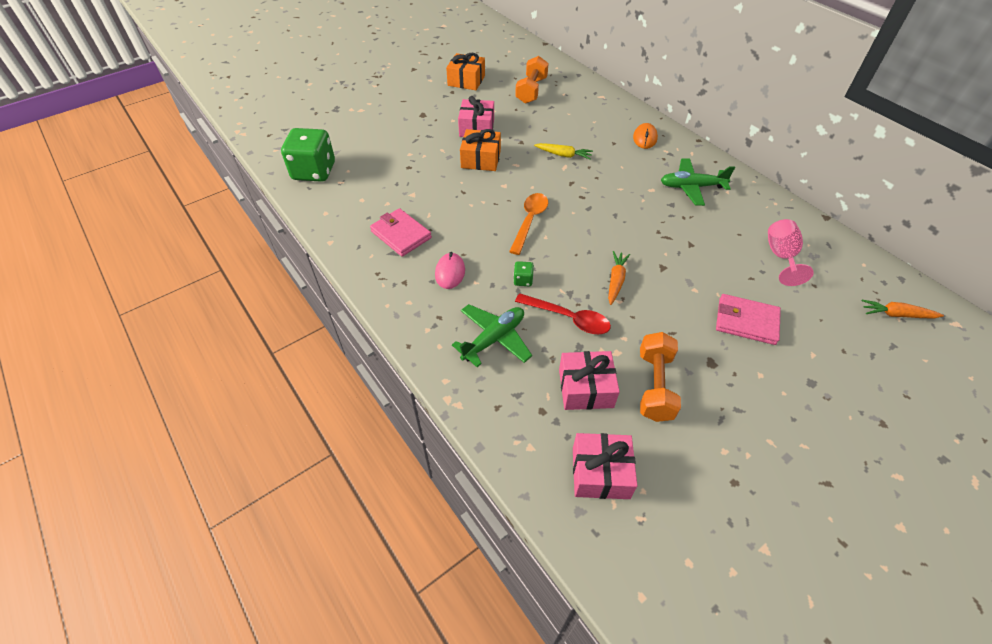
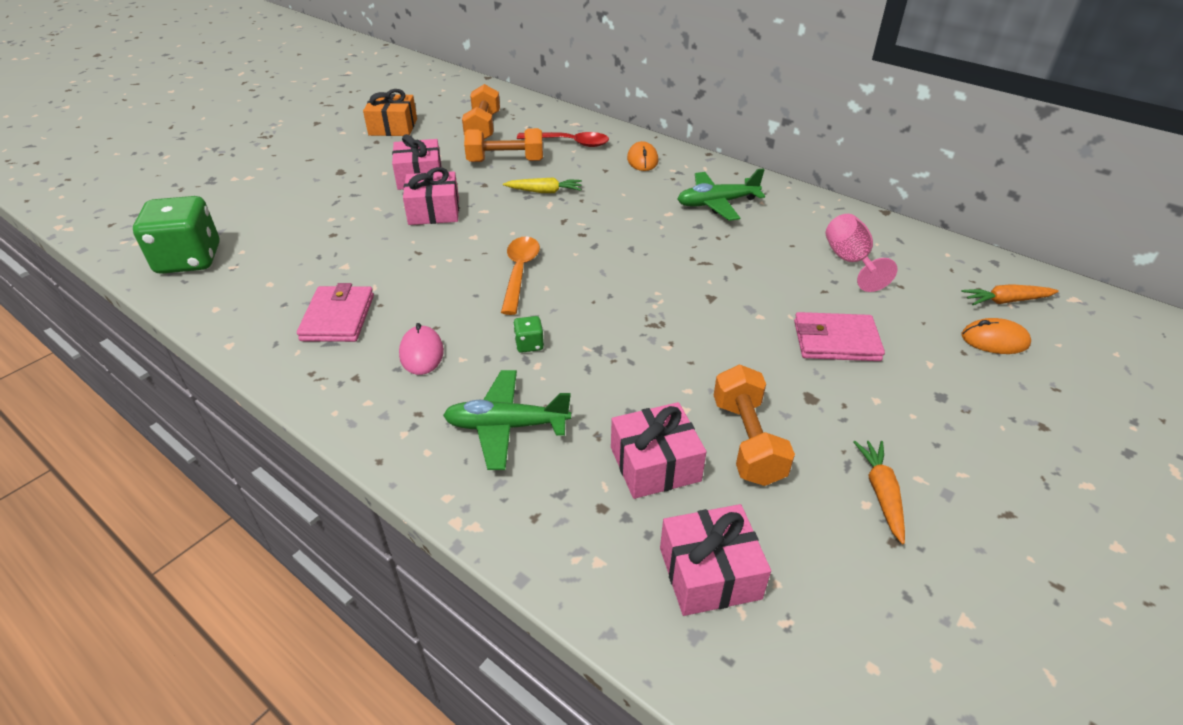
camera: 15 degrees left, 10 degrees down
pink wallet [370,208,432,257] -> pink wallet turned 60 degrees clockwise [297,283,374,342]
green plane [452,304,532,367] -> green plane turned 120 degrees counterclockwise [443,370,571,470]
orange gift [460,129,501,171] -> pink gift [403,167,459,225]
red spoon [515,293,611,335] -> red spoon moved to [517,132,609,147]
orange carrot [608,251,630,305] -> orange carrot moved to [853,441,905,544]
none -> orange dumbbell [464,128,543,162]
none -> orange mouse [962,318,1031,354]

